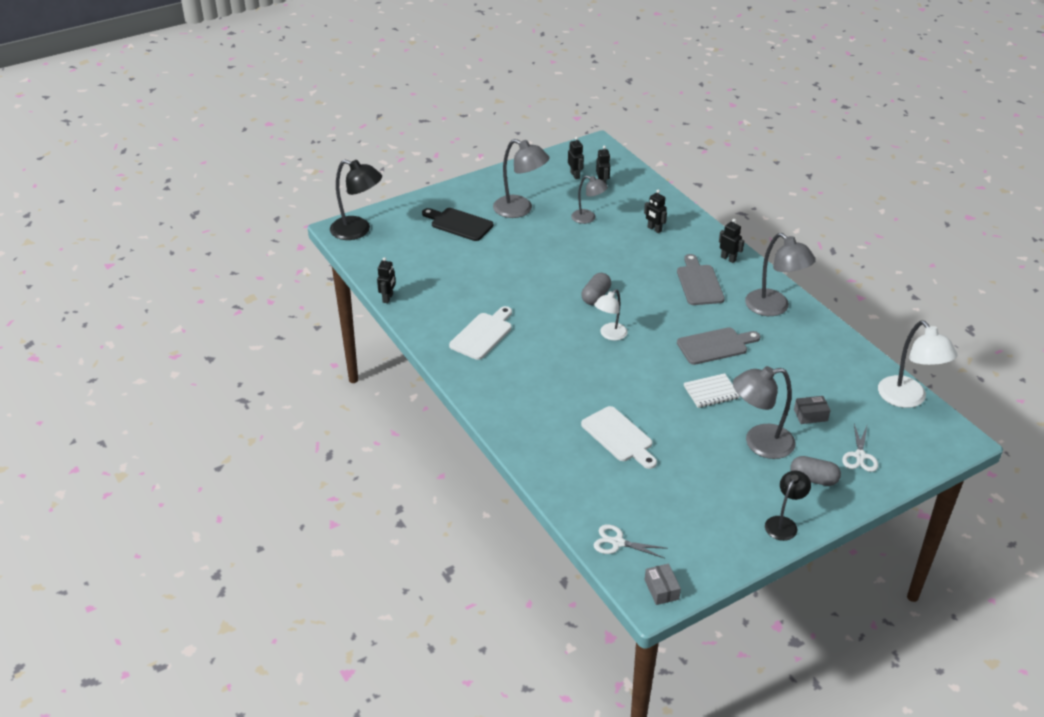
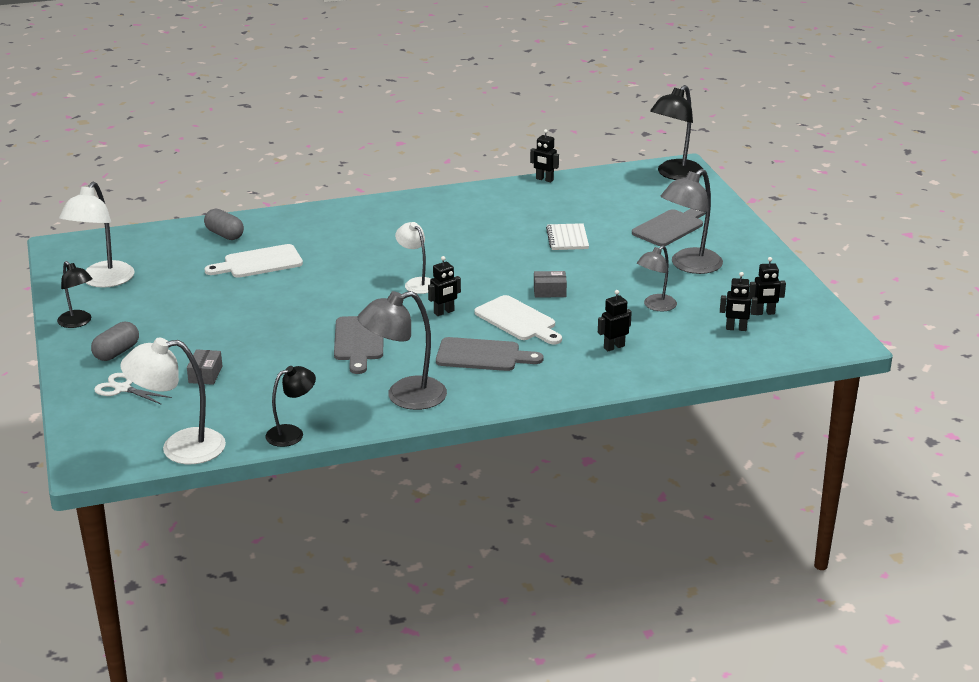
camera: 105 degrees right, 10 degrees down
black cutting board [422,208,493,241] -> grey cutting board [632,209,706,246]
white cutting board [449,306,512,360] -> white cutting board moved to [474,295,562,345]
grey capsule [581,273,611,305] -> grey capsule moved to [204,209,244,240]
white scissors [594,524,668,558] -> none
grey box [645,563,681,605] -> grey box moved to [534,271,567,298]
white notebook [683,373,740,408] -> white notebook moved to [546,223,589,250]
black robot [719,219,744,263] -> black robot moved to [428,256,461,316]
grey lamp [733,366,796,459] -> none
none -> white lamp [59,182,135,288]
none -> black lamp [265,366,316,447]

